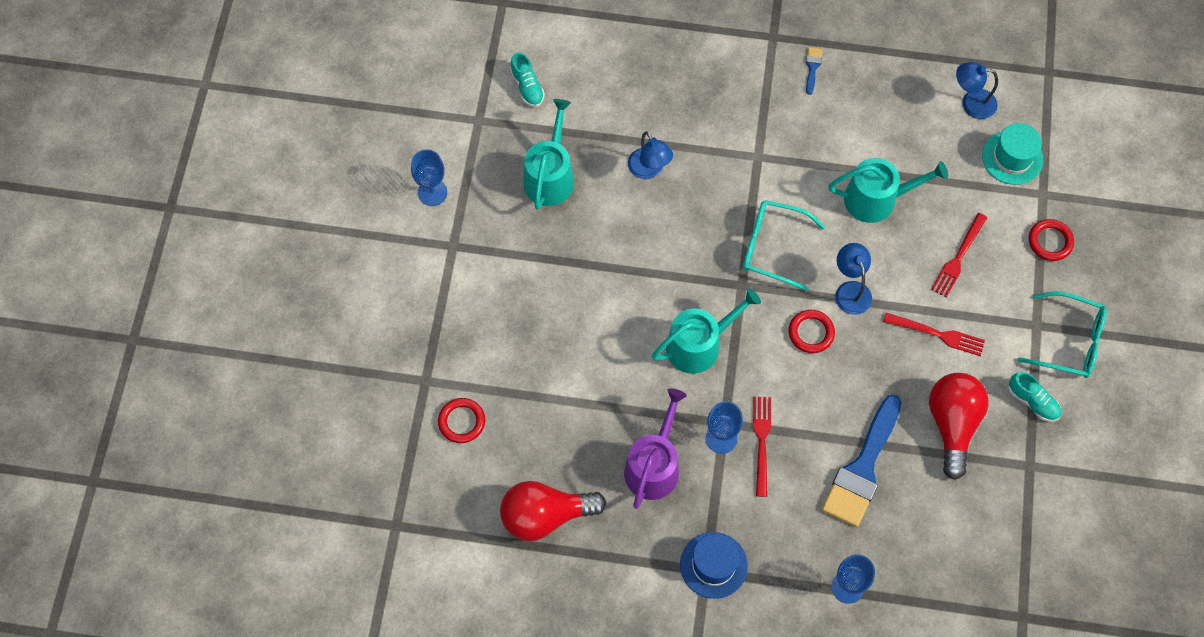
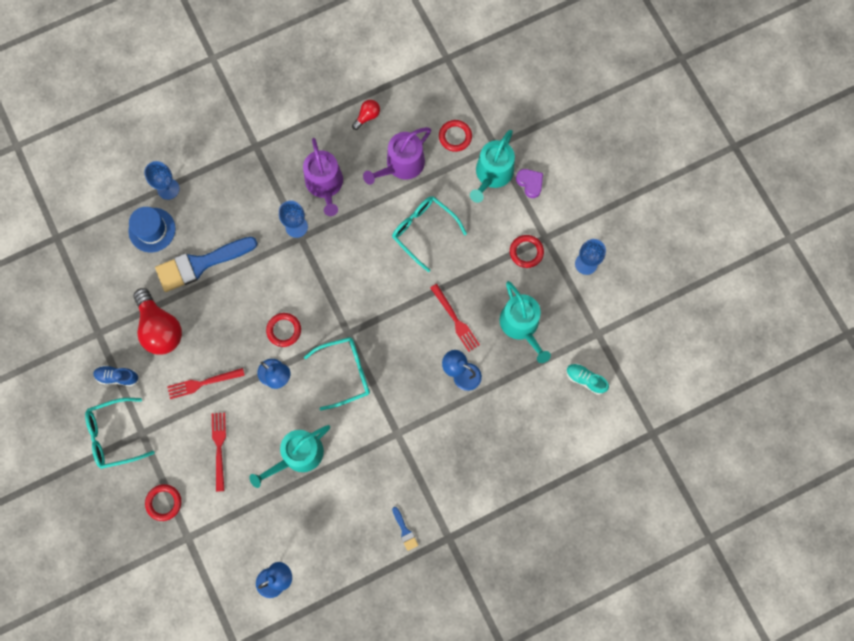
camera: 145 degrees right, 10 degrees up
red light bulb [500,481,606,541] -> red light bulb [352,100,380,130], size x0.48
turquoise watering can [652,288,761,374] -> turquoise watering can moved to [470,130,515,203]
blue hat [680,532,748,599] -> blue hat moved to [128,207,175,252]
red fork [753,397,771,497] -> red fork moved to [430,284,480,352]
blue brush [822,394,902,527] -> blue brush turned 105 degrees counterclockwise [155,237,258,292]
turquoise hat [982,123,1043,185] -> none
turquoise shoe [1008,372,1061,422] -> blue shoe [93,365,139,386]
none -> purple watering can [363,127,431,185]
none -> turquoise glasses [392,196,467,272]
none -> red ring [510,235,544,268]
none -> purple heart [516,169,543,198]

